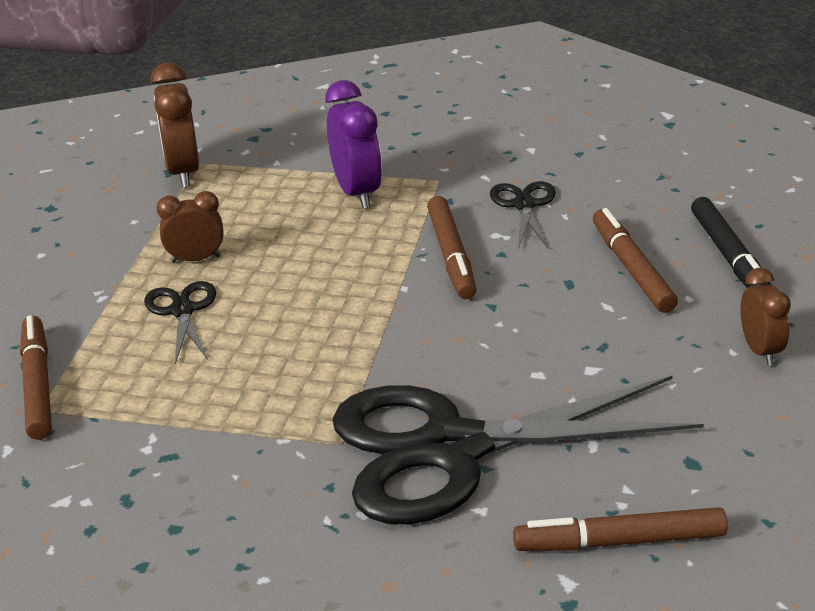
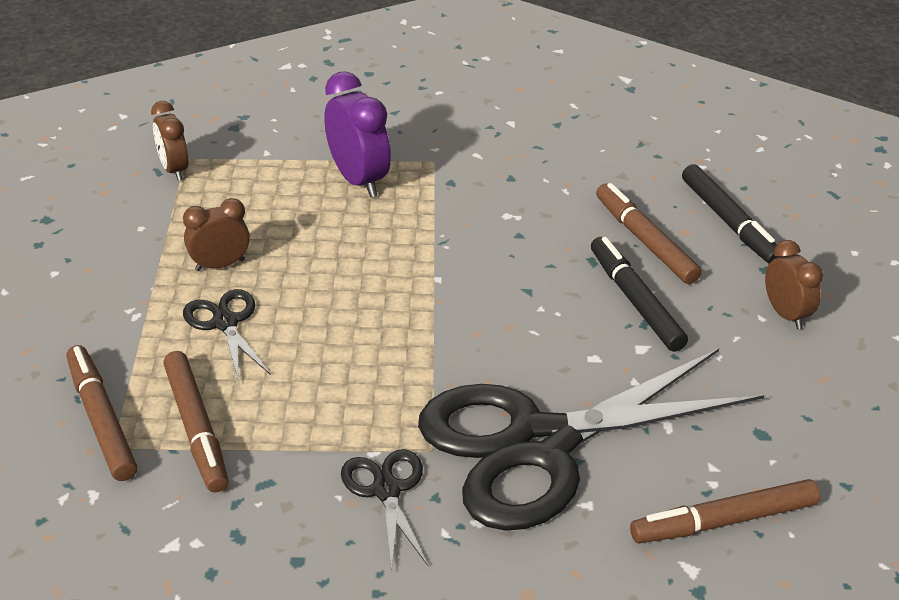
camera: 15 degrees left, 5 degrees up
brown clock [151,63,199,188] -> brown clock [151,101,188,181], size x0.64
brown marker [427,196,477,299] -> brown marker moved to [163,351,228,492]
black scissors [490,181,556,249] -> black scissors moved to [341,449,429,572]
none -> black marker [591,237,688,352]

